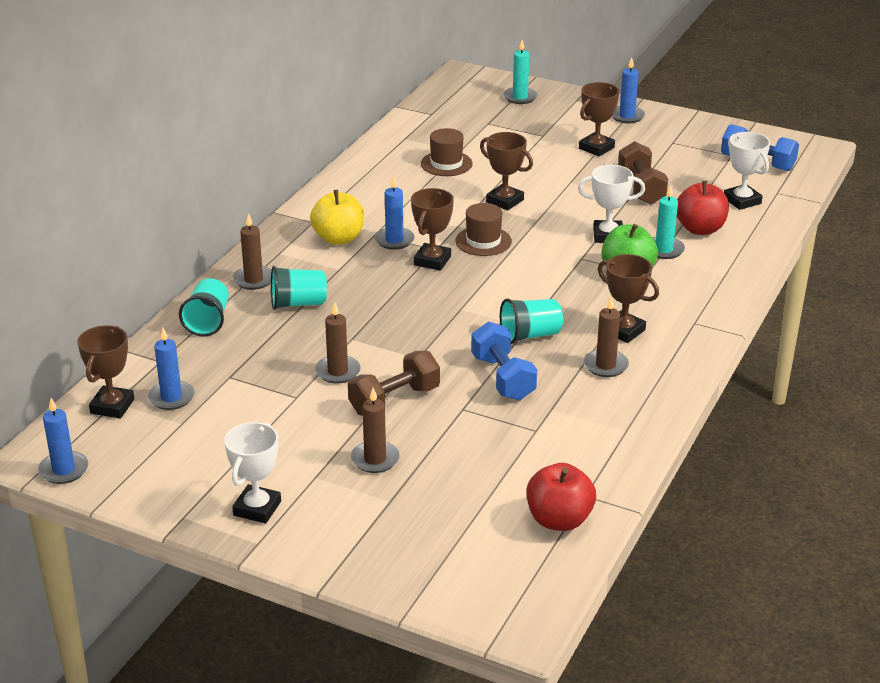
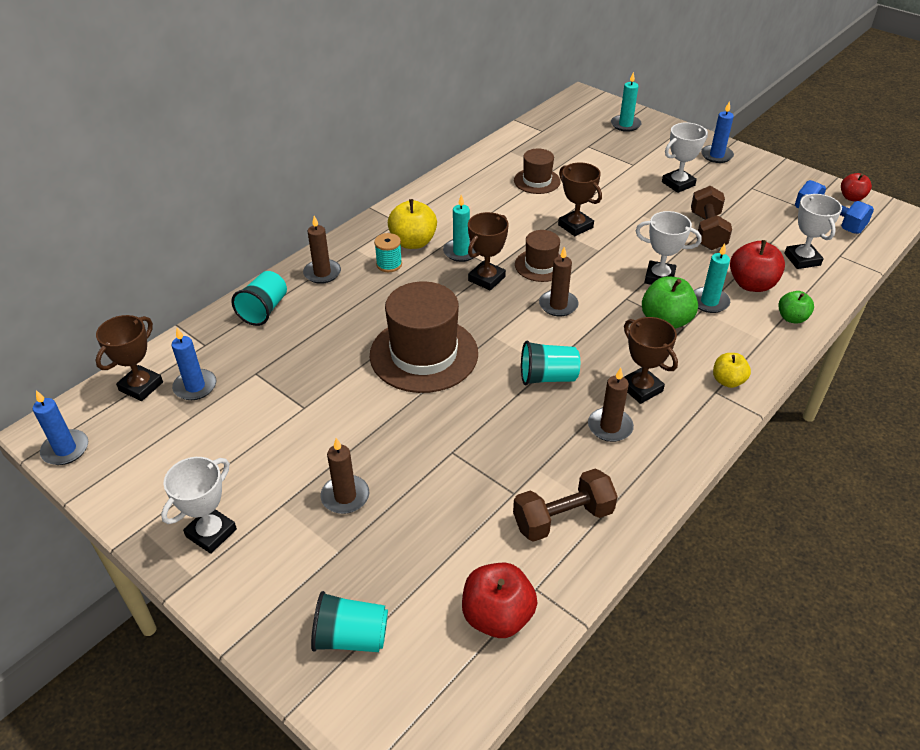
camera: 15 degrees right, 10 degrees up
turquoise cup [271,266,327,310] -> turquoise cup moved to [311,591,388,652]
brown candle [315,302,361,383] -> brown candle moved to [539,247,579,316]
brown dumbbell [348,351,440,416] -> brown dumbbell moved to [513,469,618,542]
blue candle [375,176,415,250] -> turquoise candle [443,195,476,262]
blue dumbbell [471,322,537,401] -> none
brown trophy [579,82,619,156] -> white trophy [662,123,708,193]
none -> brown hat [370,281,478,393]
none -> turquoise spool [374,233,402,272]
none -> yellow apple [713,353,751,388]
none -> green apple [778,291,814,324]
none -> red apple [841,173,872,201]

